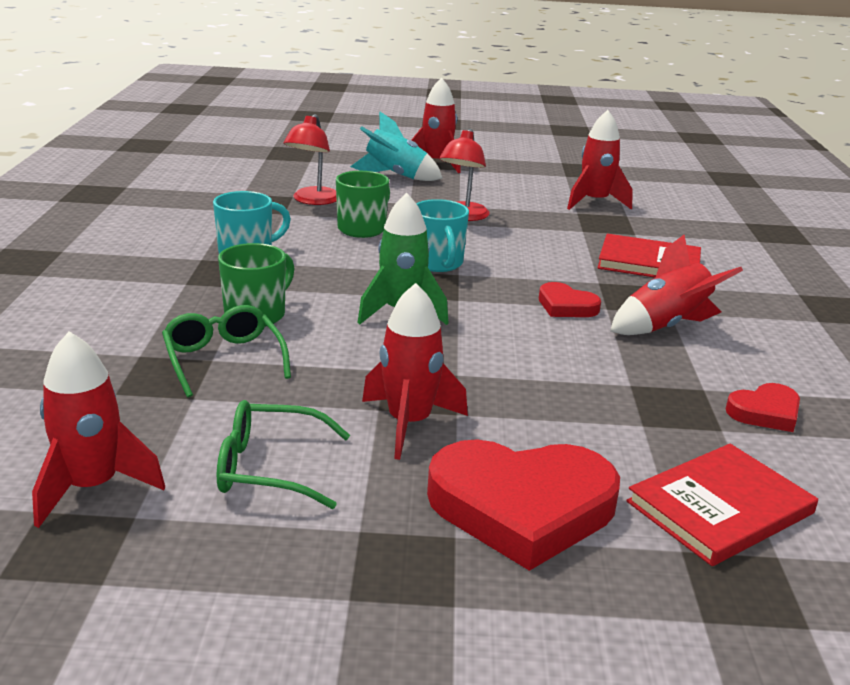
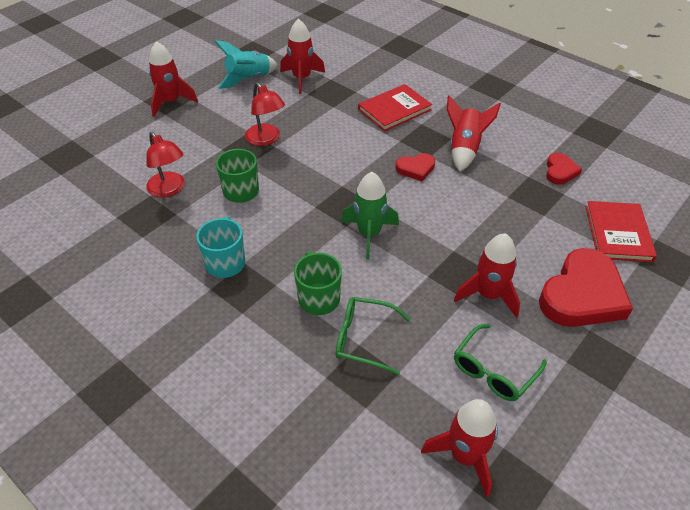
camera: 50 degrees left, 20 degrees up
turquoise rocket [350,112,443,181] -> turquoise rocket moved to [214,40,278,89]
turquoise mug [416,199,469,272] -> none

